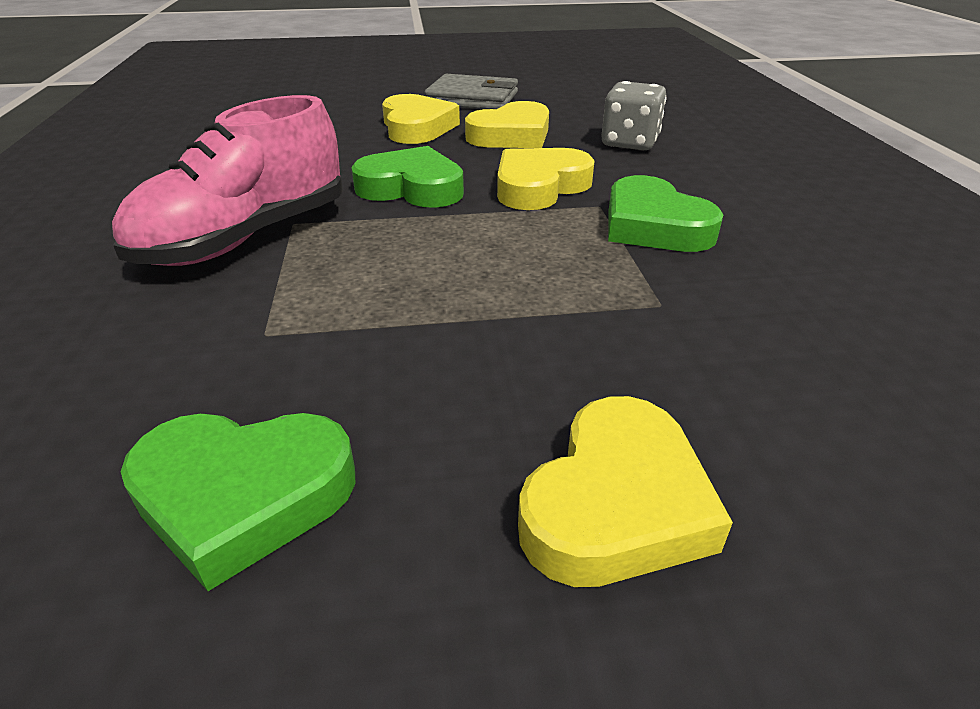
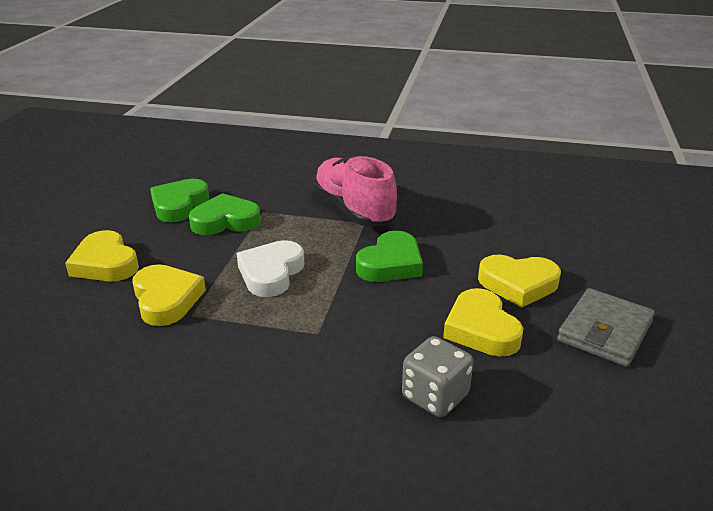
camera: 110 degrees right, 5 degrees down
yellow heart [497,148,595,210] -> yellow heart moved to [132,264,206,326]
green heart [608,175,723,252] -> green heart moved to [189,193,261,235]
none -> white heart [237,240,304,297]

